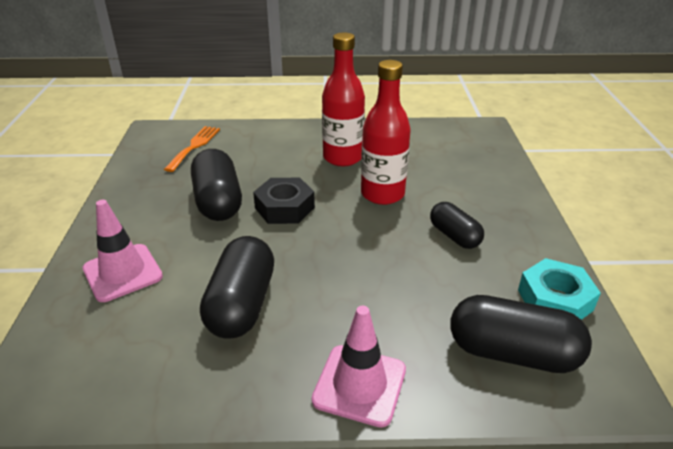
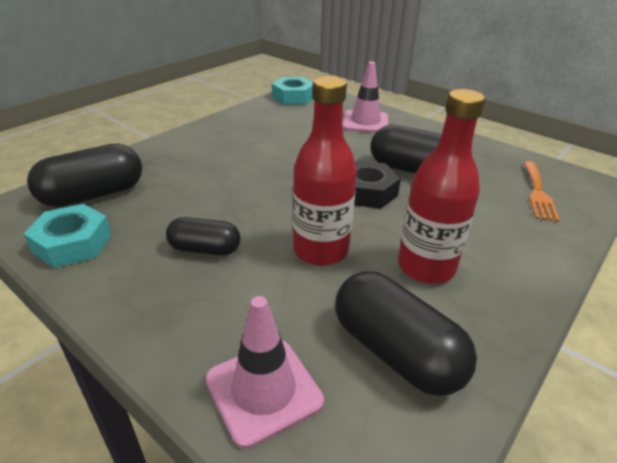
camera: 130 degrees right, 0 degrees up
orange fork [164,126,220,172] -> orange fork turned 45 degrees clockwise [523,161,560,222]
black capsule [200,236,274,339] -> black capsule moved to [335,271,477,396]
pink traffic cone [312,306,406,427] -> pink traffic cone moved to [205,296,324,449]
none -> turquoise nut [272,77,313,105]

